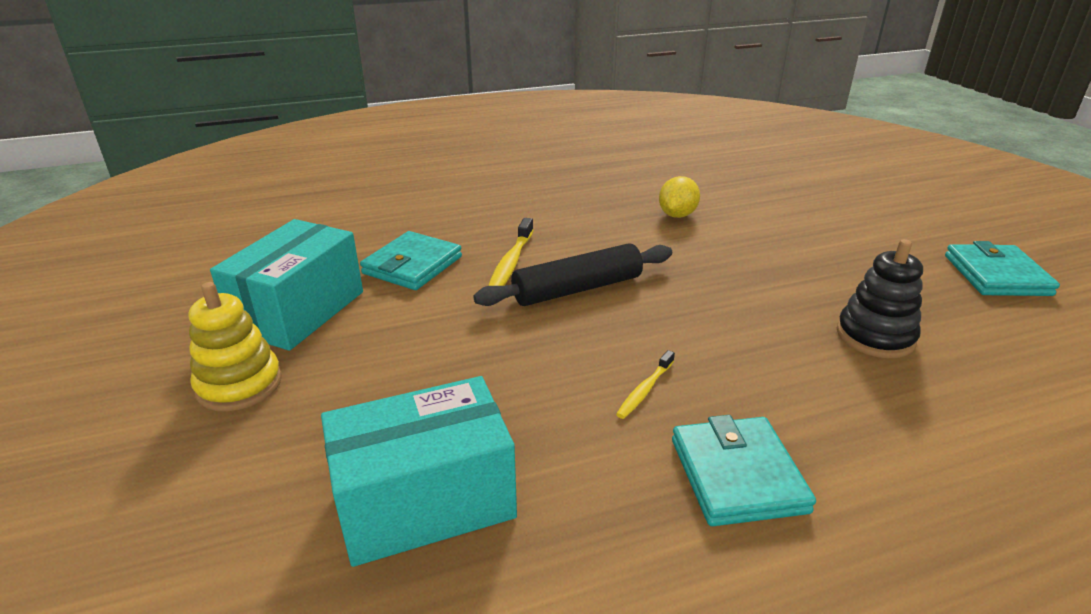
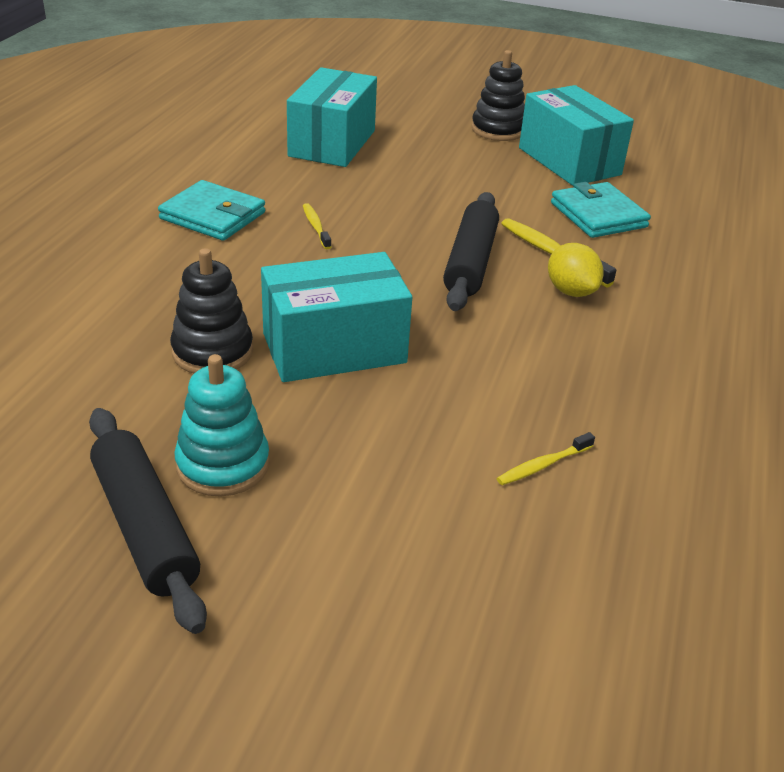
camera: 125 degrees right, 5 degrees up
yellow stacking toy [189,282,282,412] -> black stacking toy [471,50,525,141]
yellow lemon [659,176,700,218] -> yellow lemon moved to [548,243,604,297]
turquoise wallet [945,241,1060,296] -> black rolling pin [89,408,207,634]
none -> turquoise stacking toy [174,354,270,497]
none -> turquoise box [261,252,412,382]
none -> yellow toothbrush [497,432,595,485]

